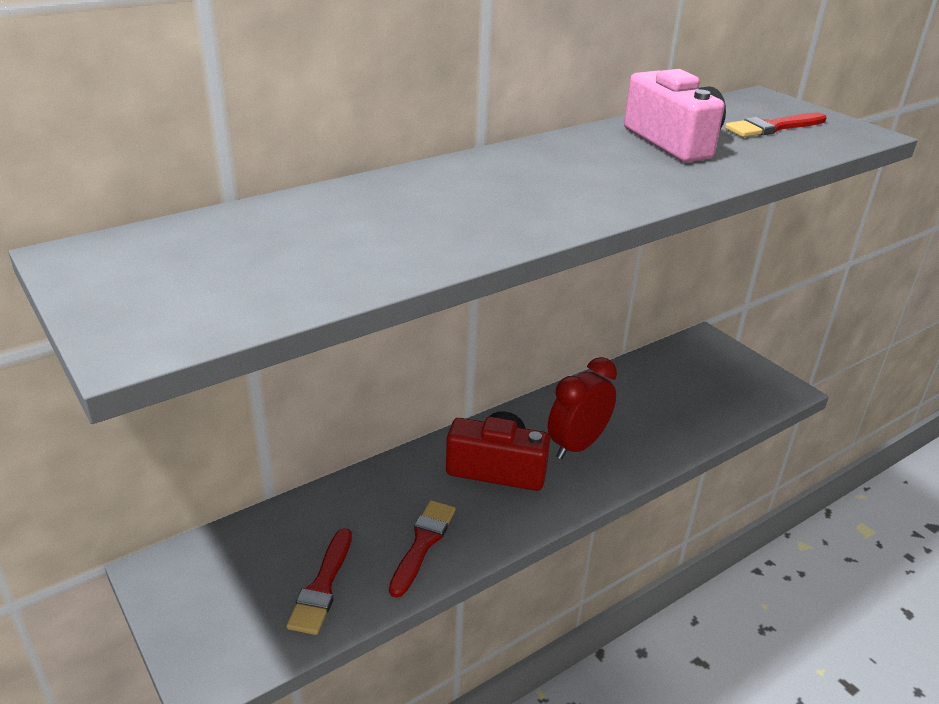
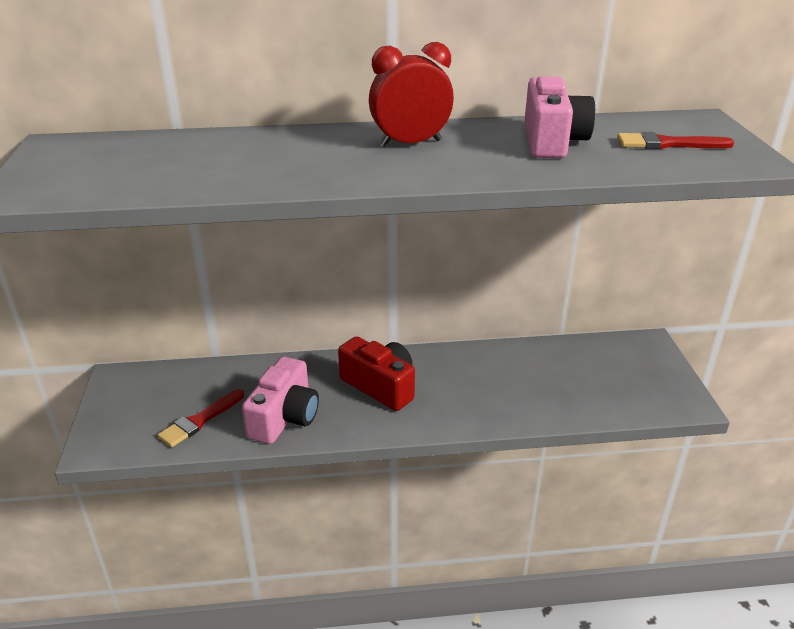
camera: 30 degrees right, 0 degrees up
red brush [389,500,456,598] -> pink camera [242,357,319,444]
red clock [548,357,617,459] -> red clock moved to [369,42,454,147]

